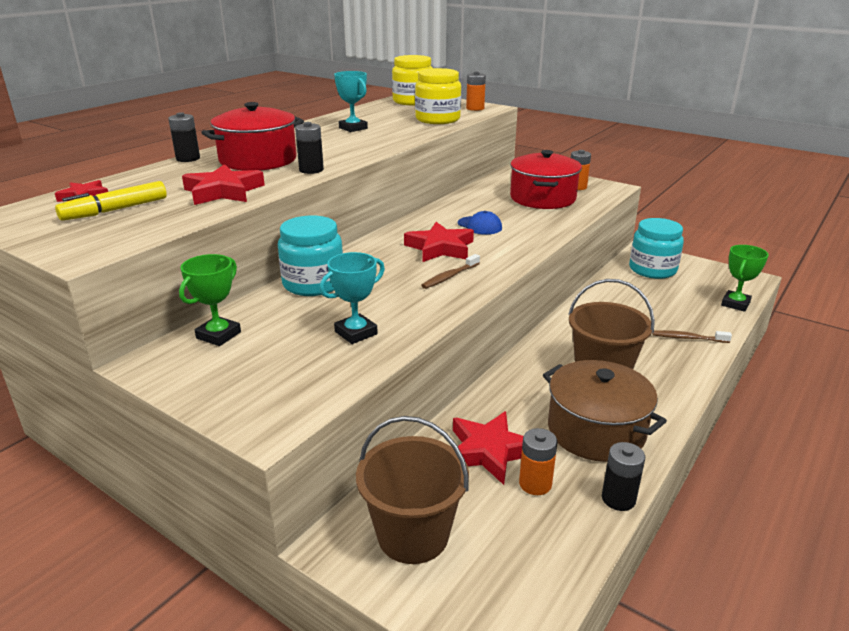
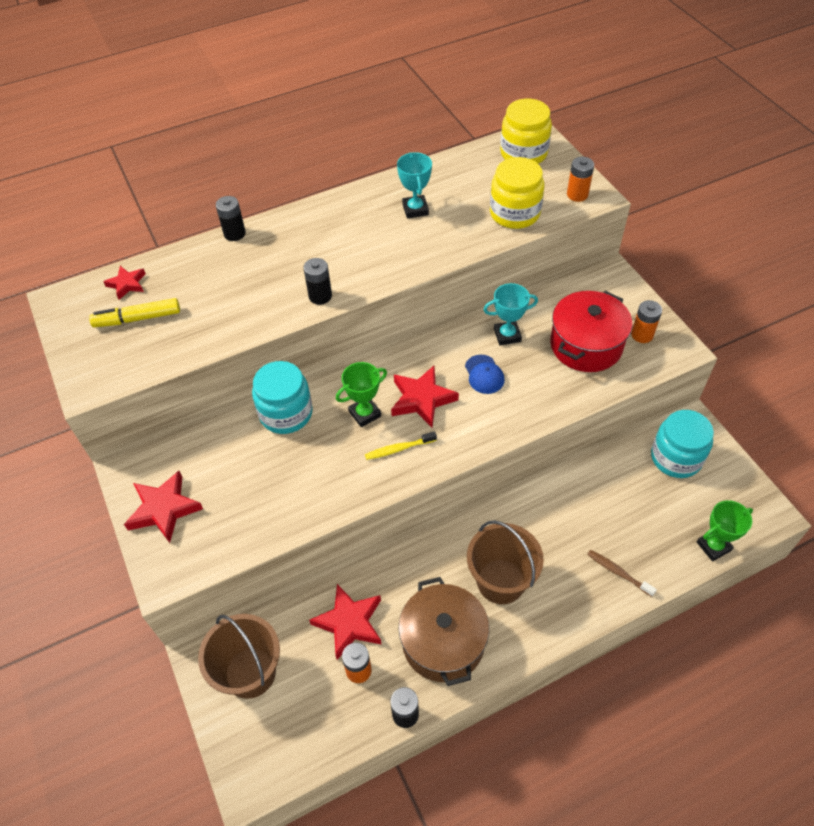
camera: 30 degrees right, 25 degrees up
green trophy [179,254,241,346] -> green trophy moved to [336,362,387,427]
red star [182,164,265,205] -> red star moved to [124,471,203,543]
red pot [201,102,304,171] -> none
turquoise trophy [319,252,385,344] -> turquoise trophy moved to [483,283,538,346]
brown toothbrush [421,254,480,289] -> yellow toothbrush [365,431,437,460]

